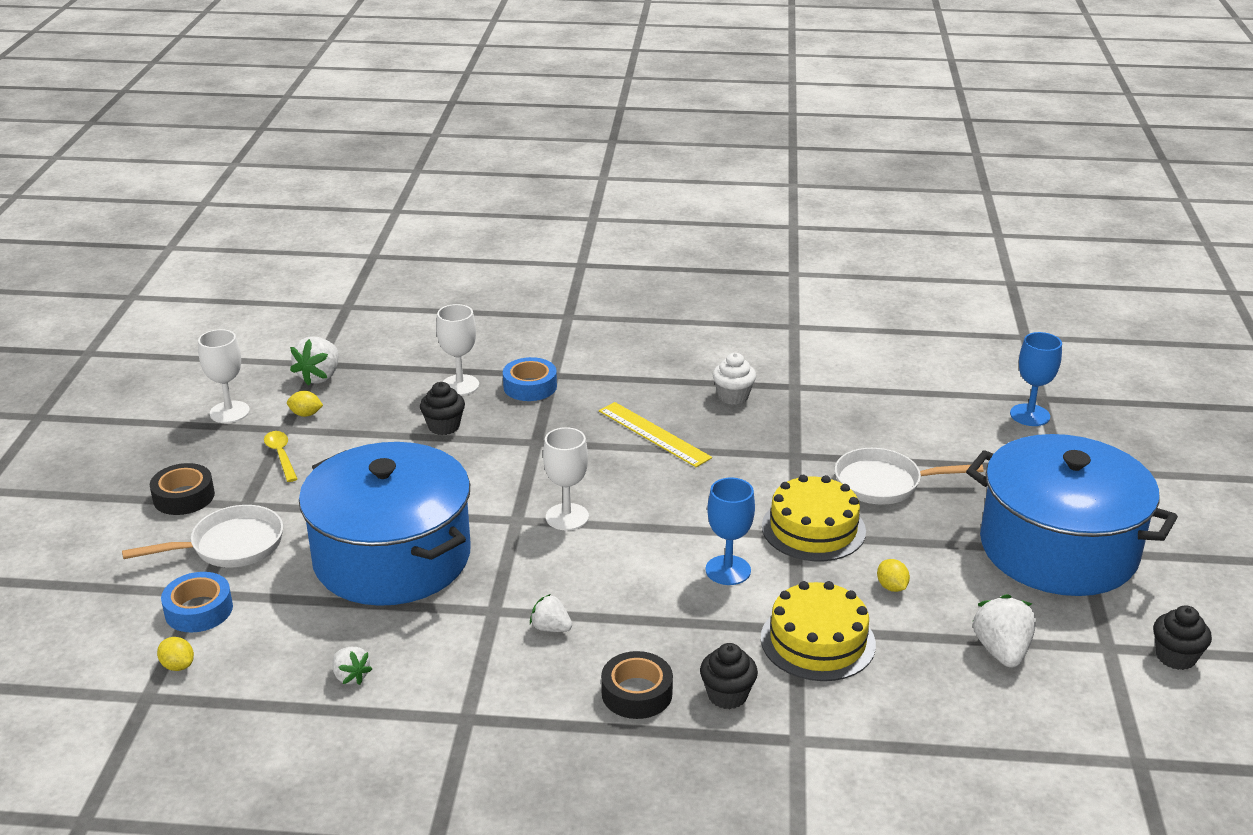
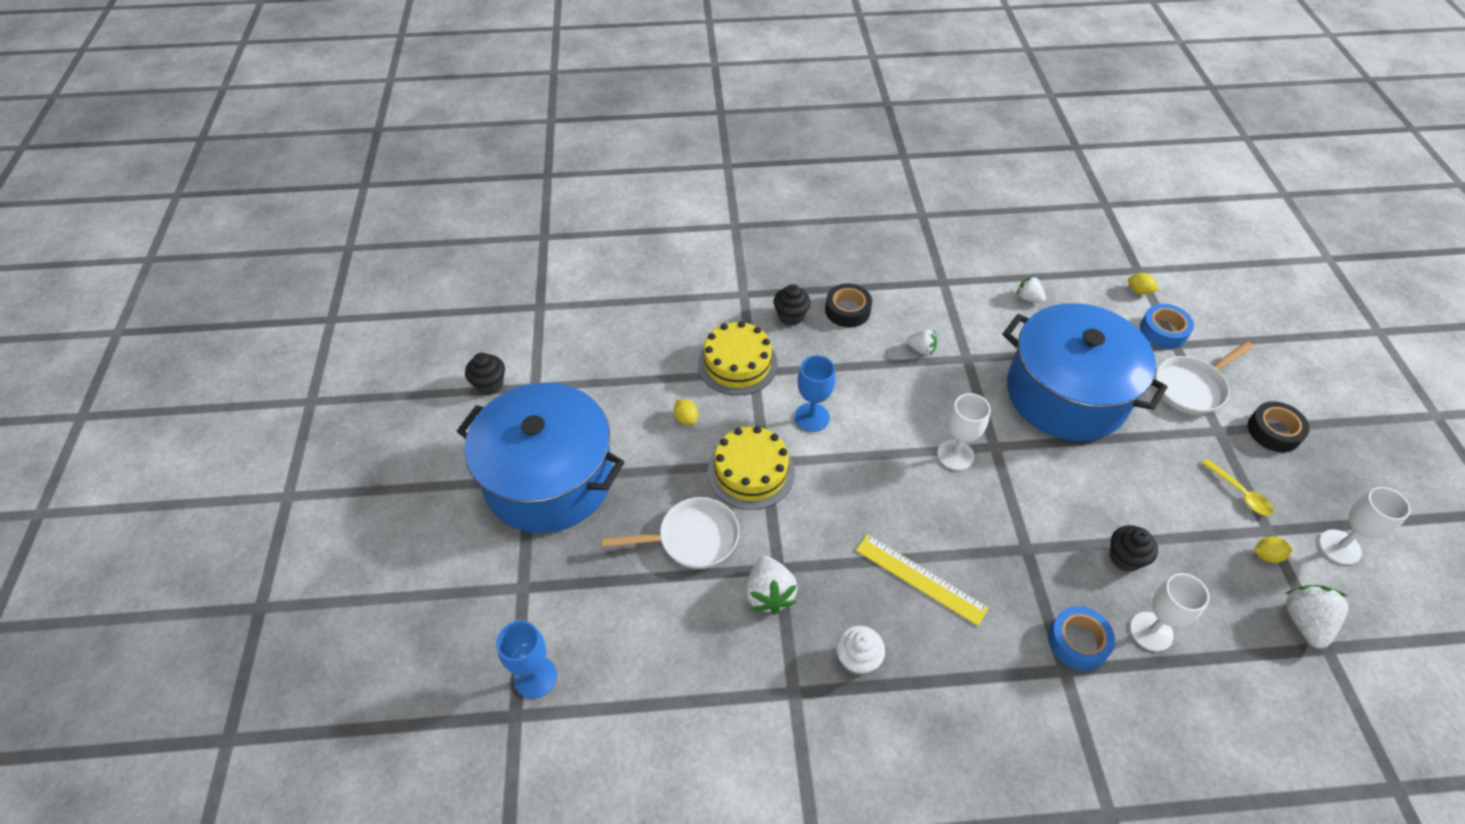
camera: 170 degrees right, 20 degrees up
white strawberry [972,594,1036,668] -> white strawberry moved to [746,556,798,615]

